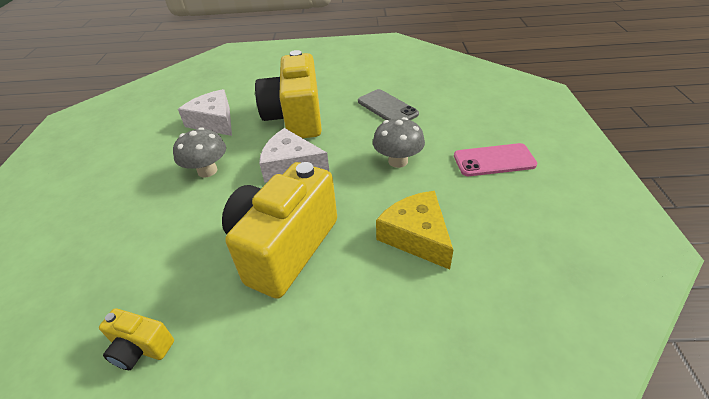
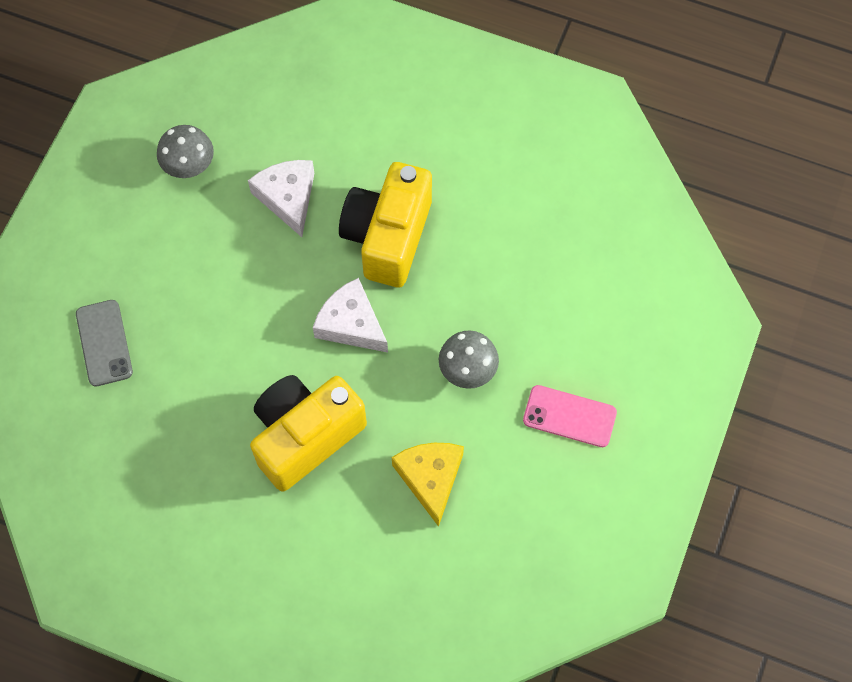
camera: 20 degrees right, 25 degrees up
yellow camera [99,308,174,370] -> none
grey mushroom [173,127,226,177] -> grey mushroom moved to [157,125,214,178]
grey phone [358,89,419,120] -> grey phone moved to [76,300,133,386]

